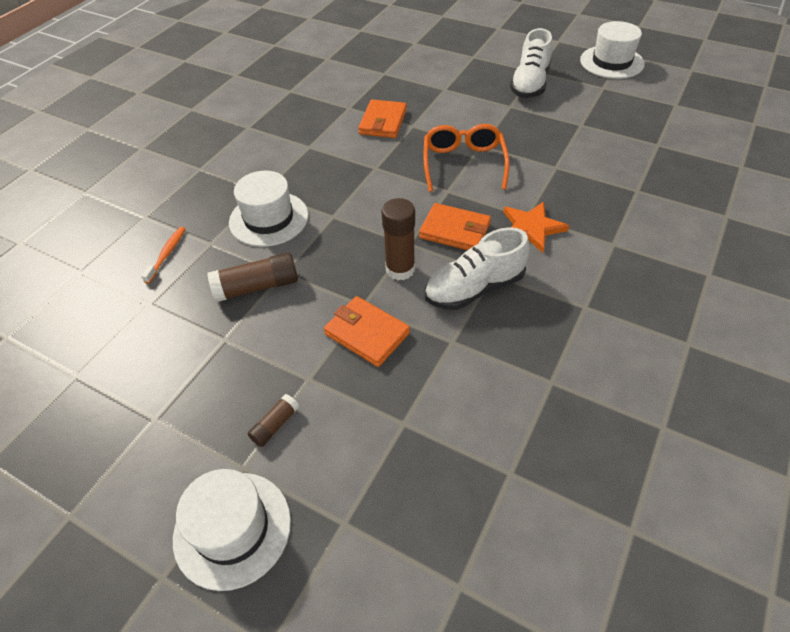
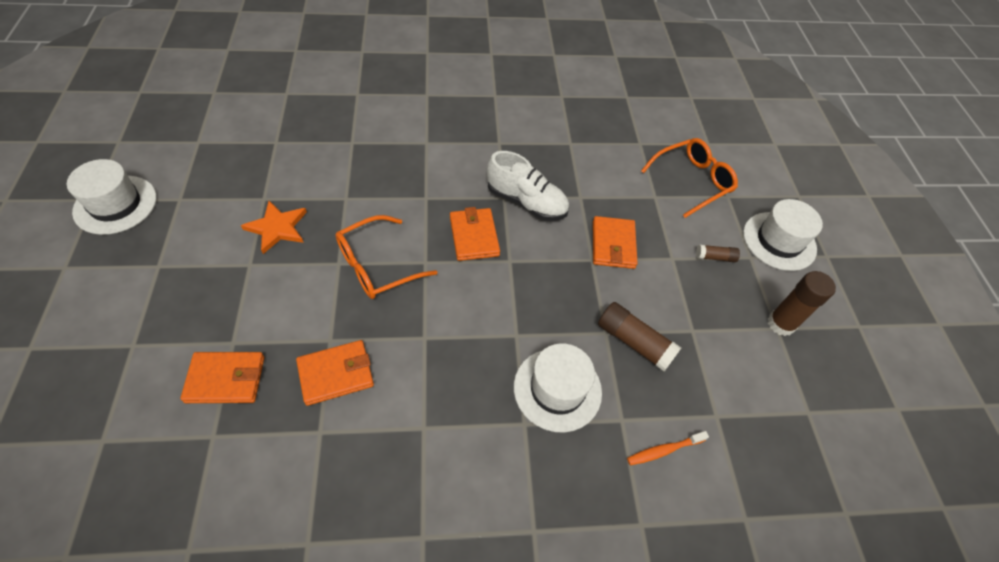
camera: 130 degrees left, 5 degrees up
brown glue stick [381,198,415,280] -> brown glue stick moved to [768,271,836,336]
orange star [503,201,569,253] -> orange star moved to [241,201,307,254]
white shoe [510,28,552,98] -> none
none -> orange wallet [180,352,264,403]
none -> orange glasses [641,138,738,218]

